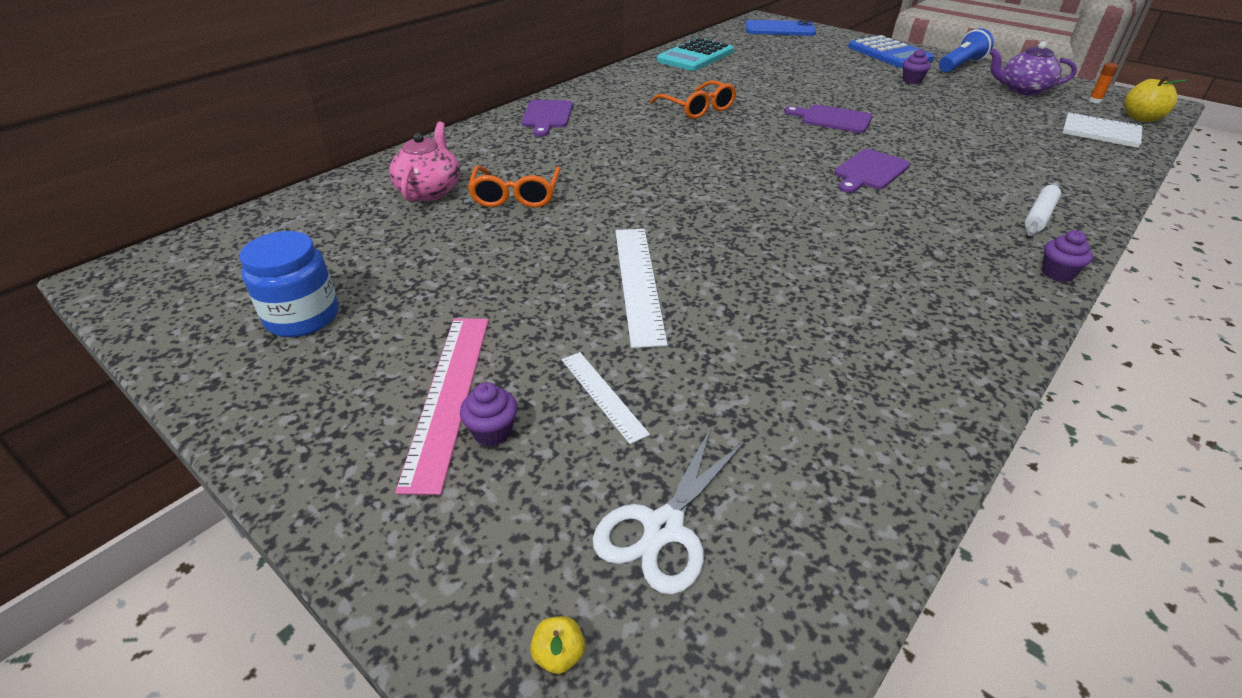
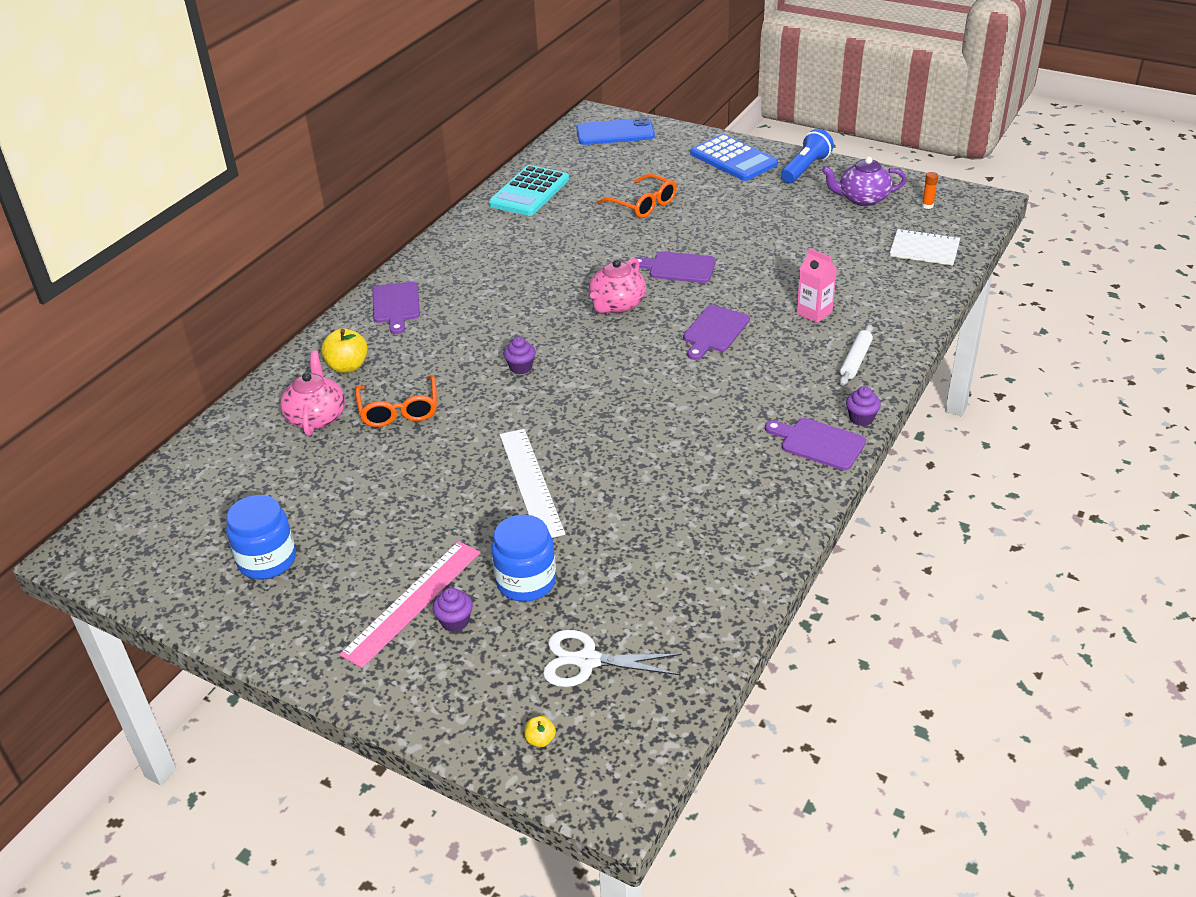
camera: 10 degrees left, 0 degrees up
pink ruler [395,318,489,495] -> pink ruler turned 45 degrees clockwise [339,541,480,668]
white ruler [562,352,650,444] -> blue jar [491,515,556,602]
white scissors [592,428,745,594] -> white scissors turned 75 degrees clockwise [543,630,682,687]
orange glasses [650,80,736,119] -> orange glasses moved to [597,174,677,218]
purple cupcake [903,49,931,84] -> purple cupcake moved to [504,337,536,374]
yellow apple [1124,75,1187,122] -> yellow apple moved to [321,328,368,373]
none -> pink teapot [589,258,646,313]
none -> purple cutting board [765,418,866,470]
none -> pink carton [797,248,837,323]

